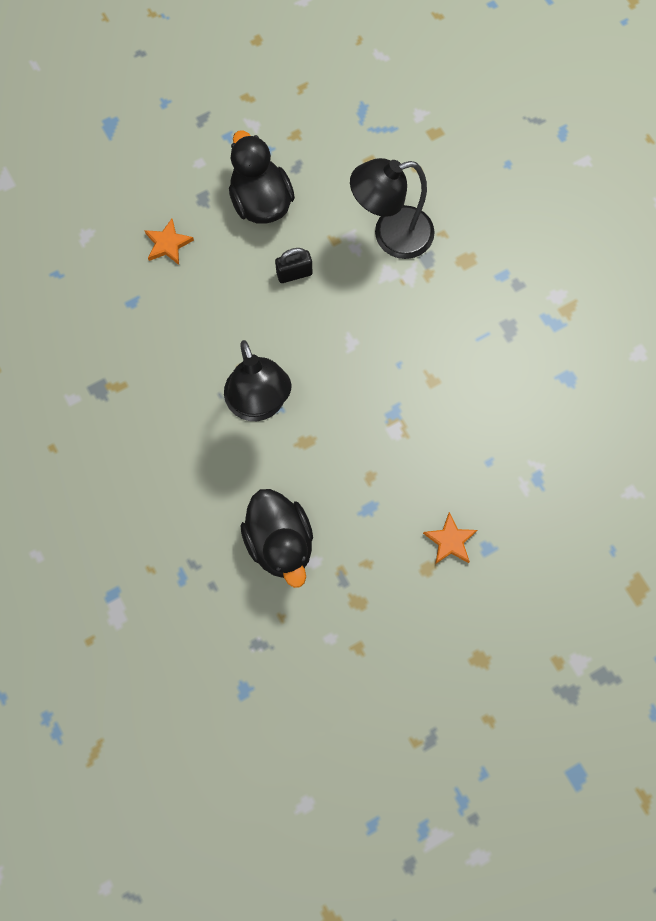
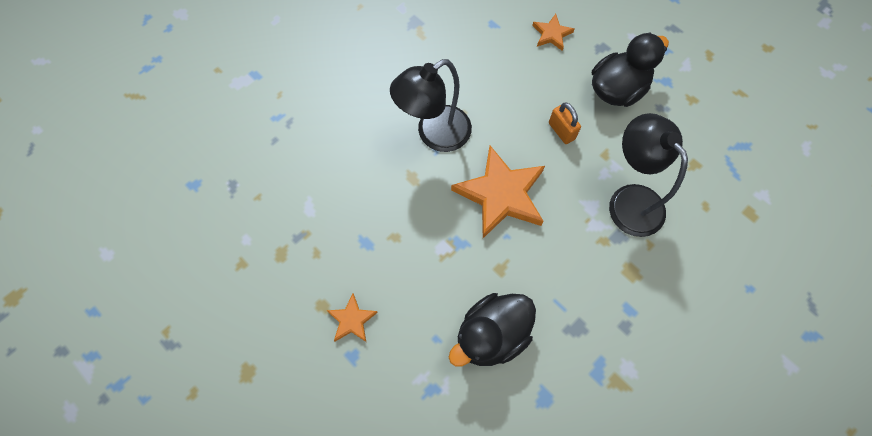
camera: 75 degrees right, 5 degrees down
black duck [241,489,313,588] -> black duck moved to [449,293,536,366]
black padlock [275,248,312,283] -> orange padlock [549,103,581,144]
none -> orange star [451,146,545,238]

